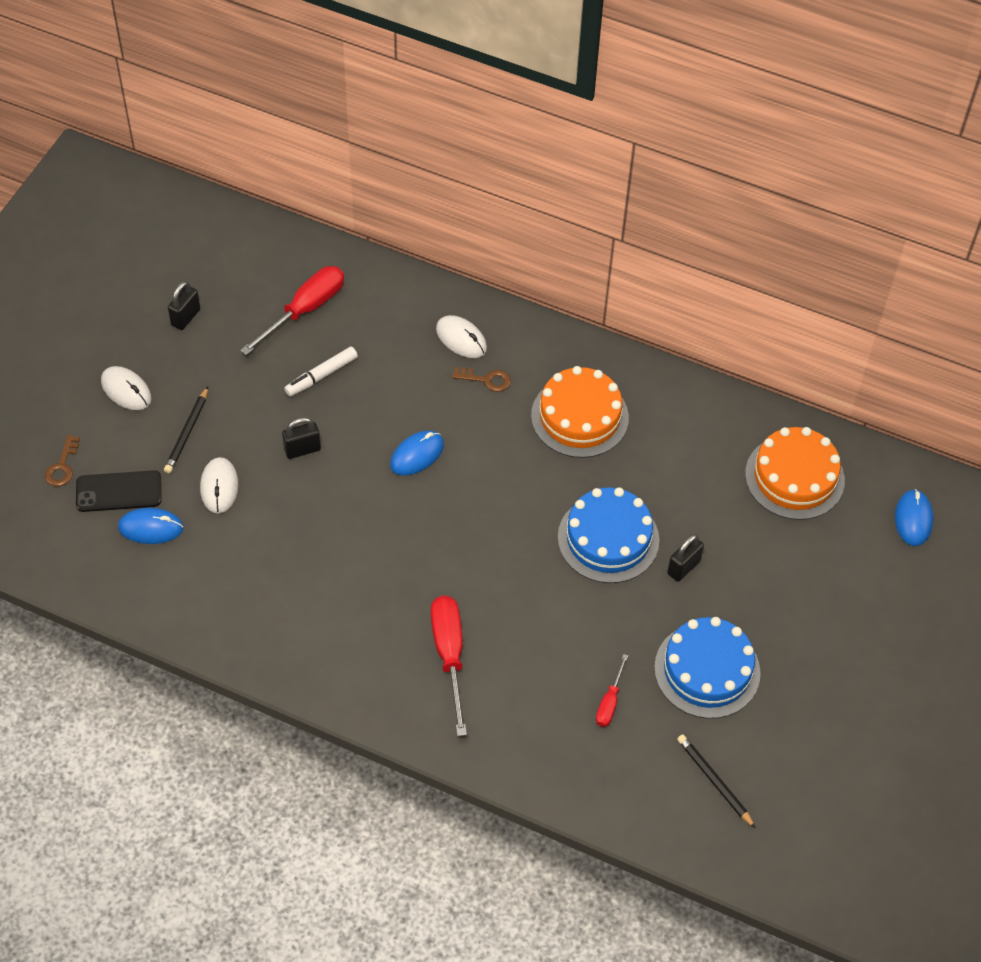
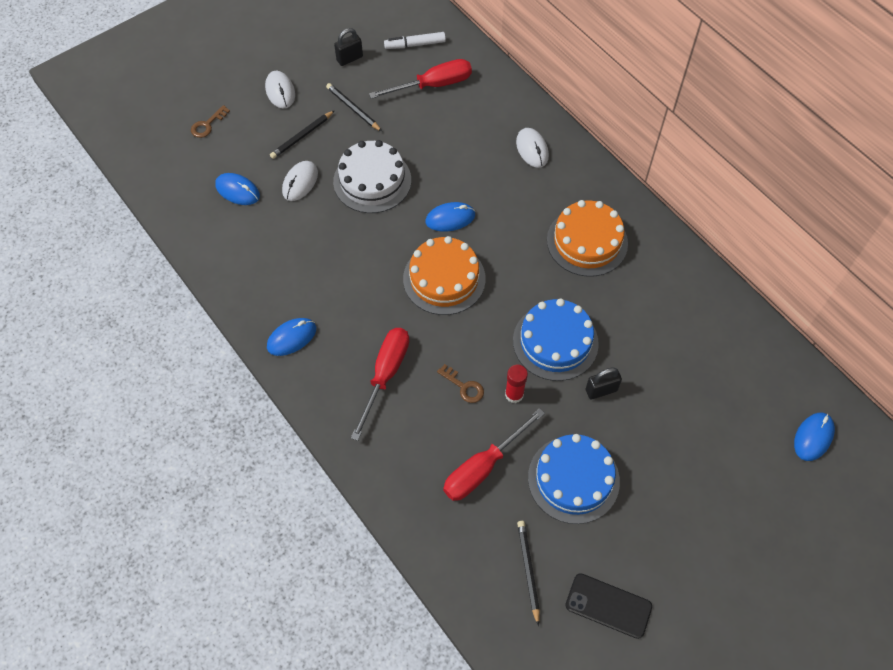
camera: 30 degrees right, 5 degrees up
black phone [76,470,162,512] -> black phone moved to [565,573,652,639]
black padlock [282,417,321,459] -> white cake [333,140,411,213]
white marker [284,347,358,396] -> white marker moved to [384,32,446,49]
brown key [452,367,511,392] -> brown key moved to [437,364,484,403]
red screwdriver [596,654,628,727] -> red screwdriver [443,408,545,501], size x1.86
orange cake [745,427,845,520] -> orange cake moved to [403,236,486,315]
none -> blue mouse [267,318,316,356]
none -> black pencil [326,83,382,131]
none -> red glue stick [505,364,528,403]

